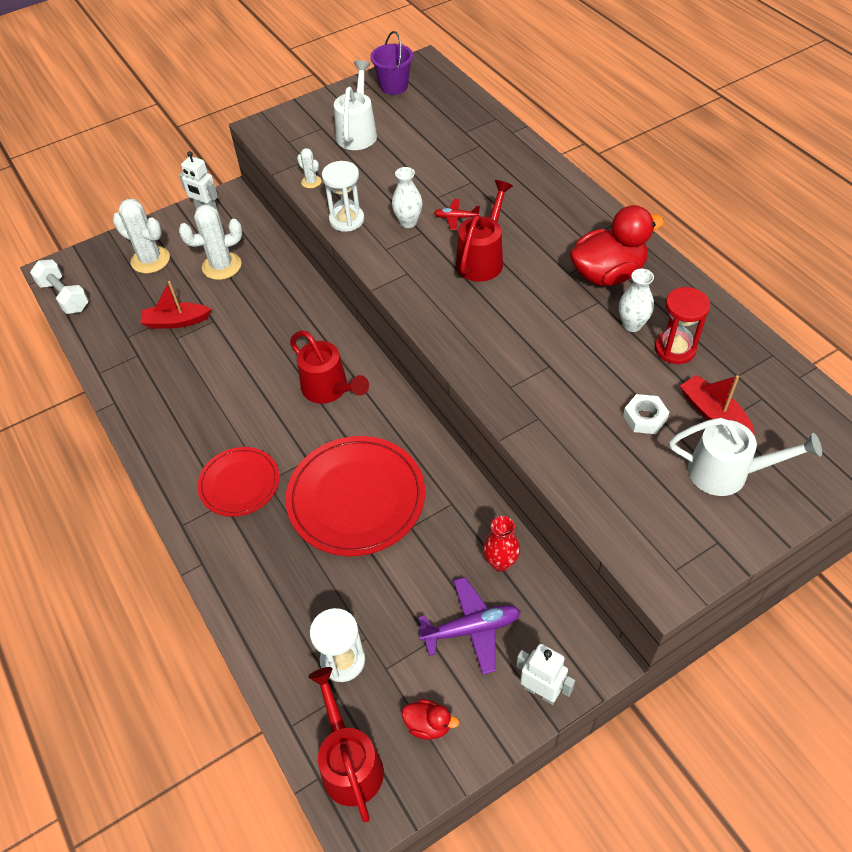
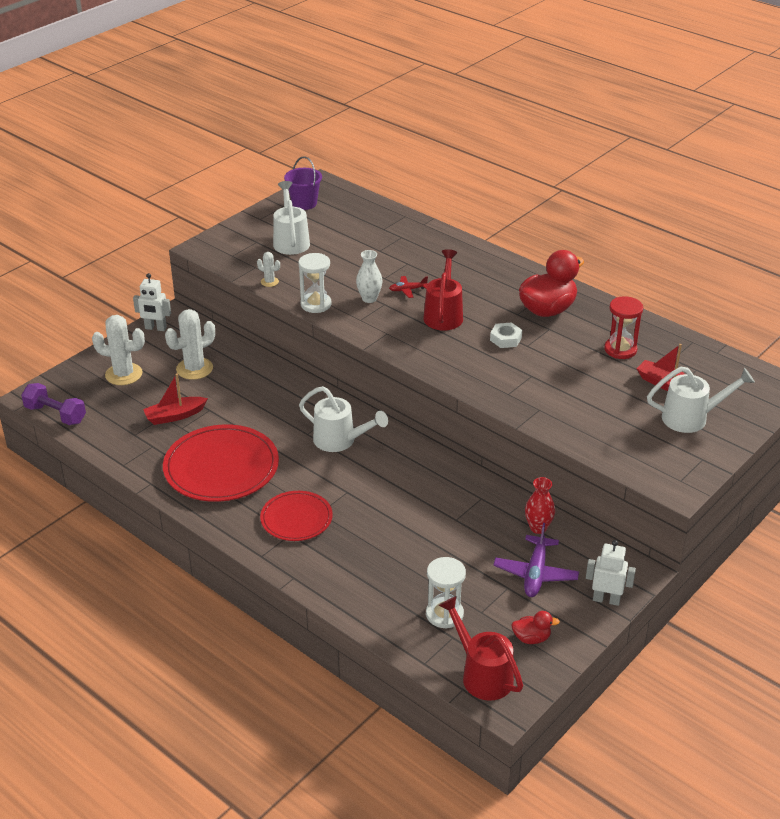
camera: 20 degrees left, 15 degrees down
white dumbbell [30,259,89,314] -> purple dumbbell [21,383,86,425]
red plate [286,436,425,556] -> red plate moved to [163,424,279,502]
red watering can [290,331,369,403] -> white watering can [299,386,388,452]
purple plane [418,577,521,675] -> purple plane turned 135 degrees clockwise [493,523,579,597]
white vase [619,269,654,332] -> none
white nut [623,394,669,434] -> white nut moved to [490,322,522,348]

